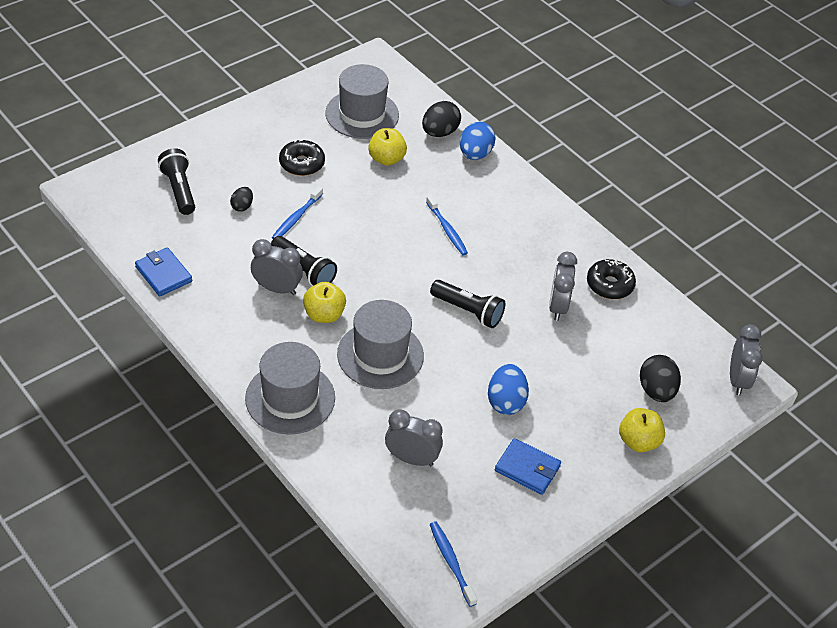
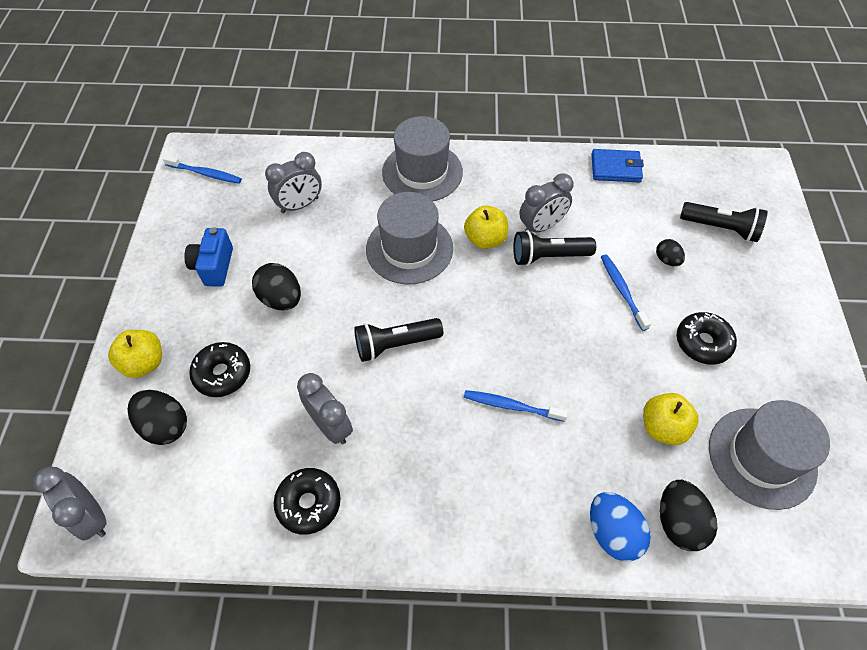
camera: 135 degrees right, 10 degrees up
blue egg [488,364,529,415] -> black egg [252,263,301,310]
blue wallet [495,438,561,495] -> blue camera [184,227,233,287]
none -> black donut [189,342,250,397]

